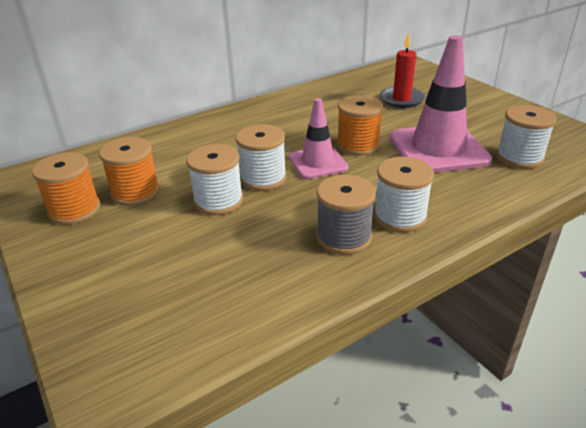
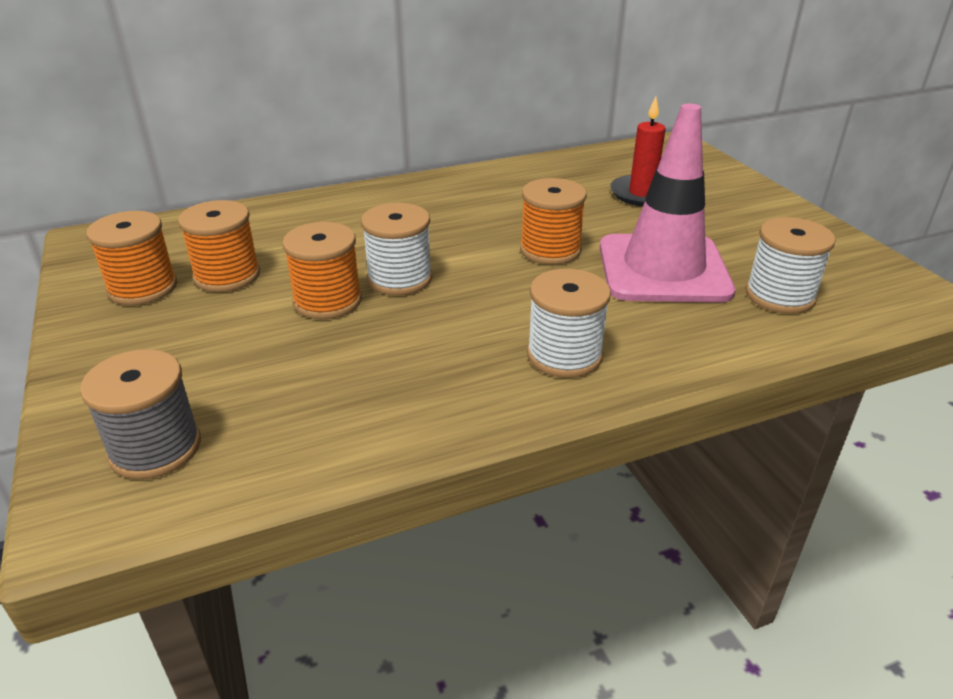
camera: 10 degrees right, 0 degrees up
white spool [186,144,243,215] -> orange spool [282,222,362,319]
pink traffic cone [289,98,349,179] -> none
grey spool [317,175,376,255] -> grey spool moved to [80,349,201,479]

